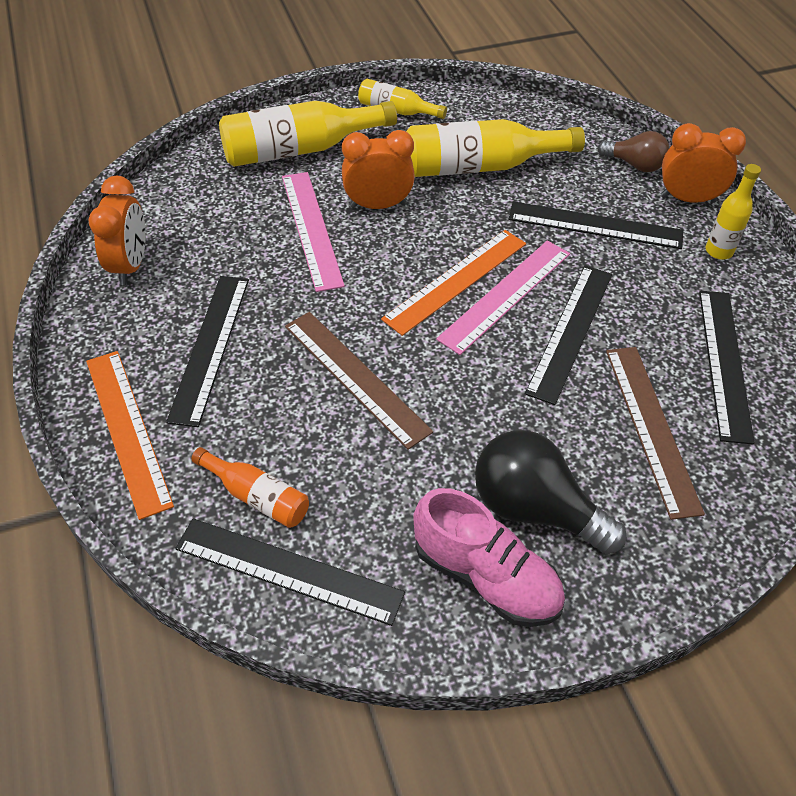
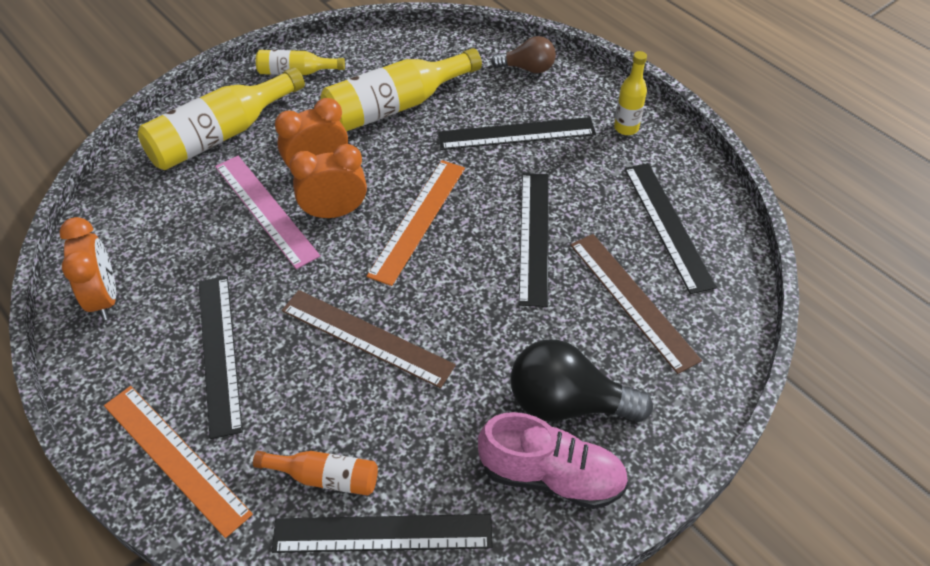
camera: 20 degrees left, 0 degrees up
pink ruler [436,241,570,355] -> none
orange clock [661,123,746,203] -> orange clock moved to [290,144,367,219]

